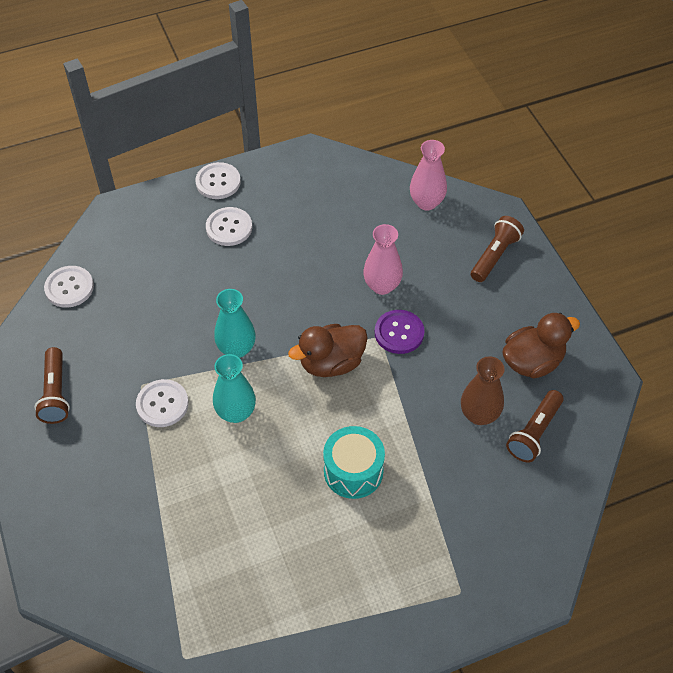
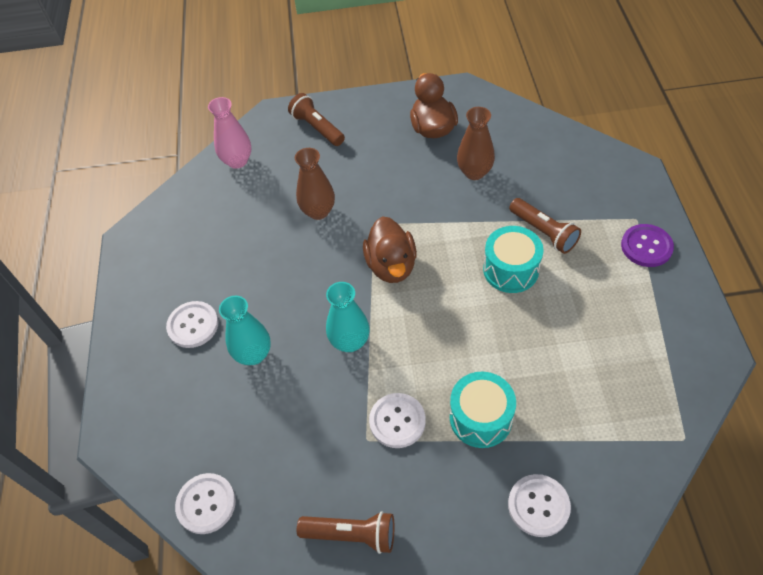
camera: 70 degrees left, 0 degrees up
white button [195,162,241,199] -> white button moved to [508,474,571,537]
turquoise vase [213,354,256,423] -> turquoise vase moved to [219,296,271,365]
pink vase [363,224,403,295] -> brown vase [295,148,335,220]
purple button [375,310,425,354] -> purple button moved to [621,224,674,267]
brown flashlight [506,390,563,462] -> brown flashlight moved to [509,198,581,254]
none -> turquoise drum [450,372,516,448]

